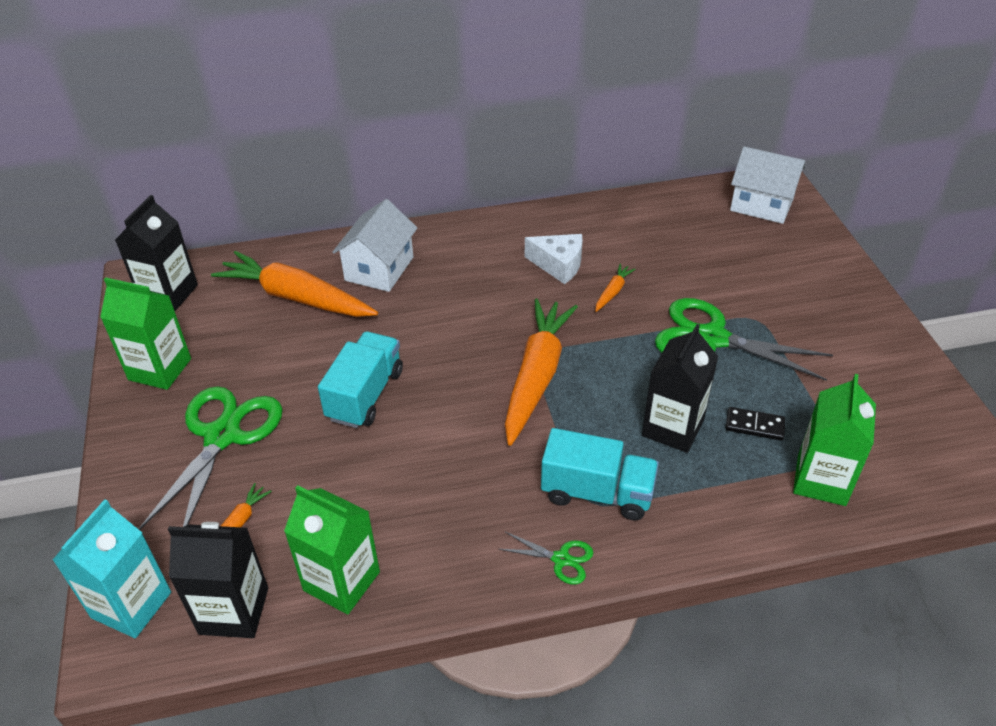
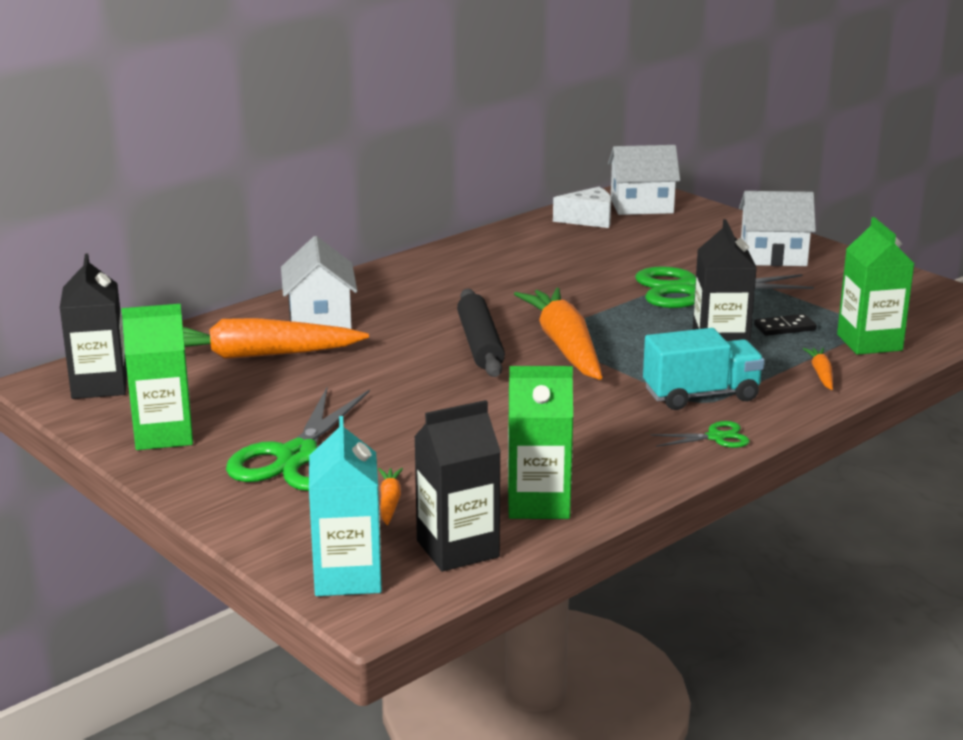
camera: 30 degrees left, 20 degrees down
green scissors [139,386,283,530] -> green scissors turned 150 degrees counterclockwise [226,388,370,491]
turquoise truck [318,332,403,428] -> none
white cheese [525,234,583,284] -> white cheese moved to [553,187,611,228]
orange carrot [595,264,636,312] -> orange carrot moved to [803,348,833,390]
none -> black rolling pin [457,288,505,377]
none -> white house [739,191,816,266]

